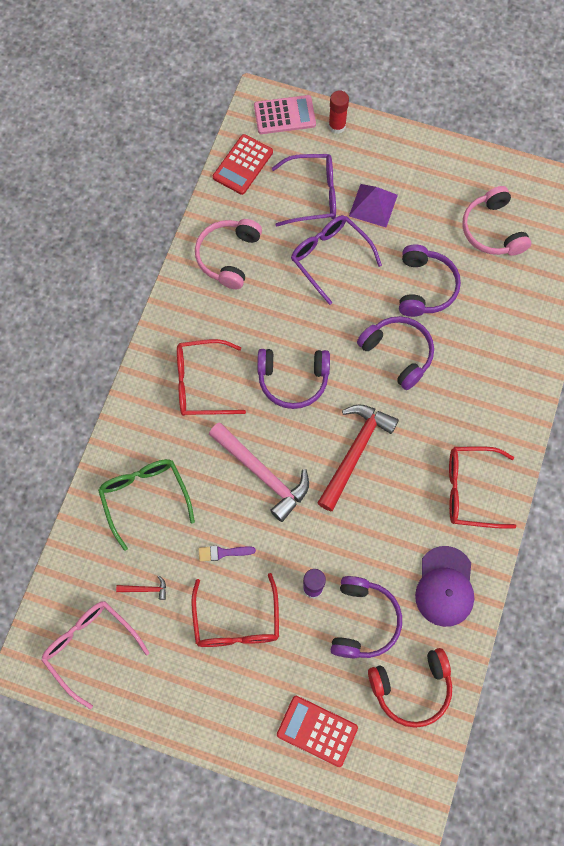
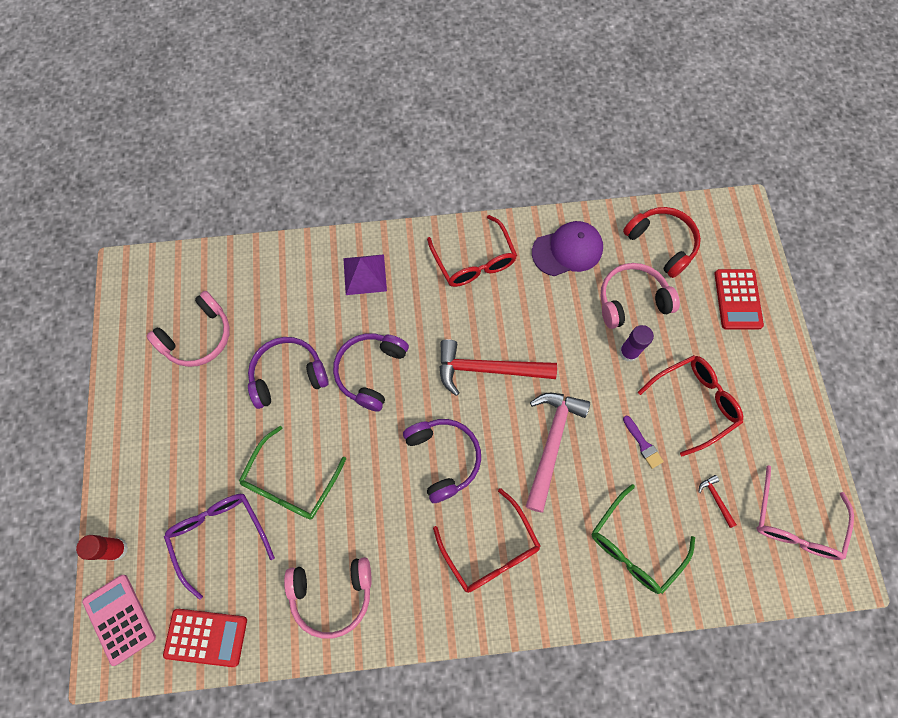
camera: 115 degrees left, 0 degrees up
purple glasses [291,215,382,305] -> green glasses [239,426,346,520]
purple headphones [331,576,402,658] -> pink headphones [600,263,680,329]
purple pyramid [349,184,398,227] -> purple pyramid moved to [343,254,387,295]

